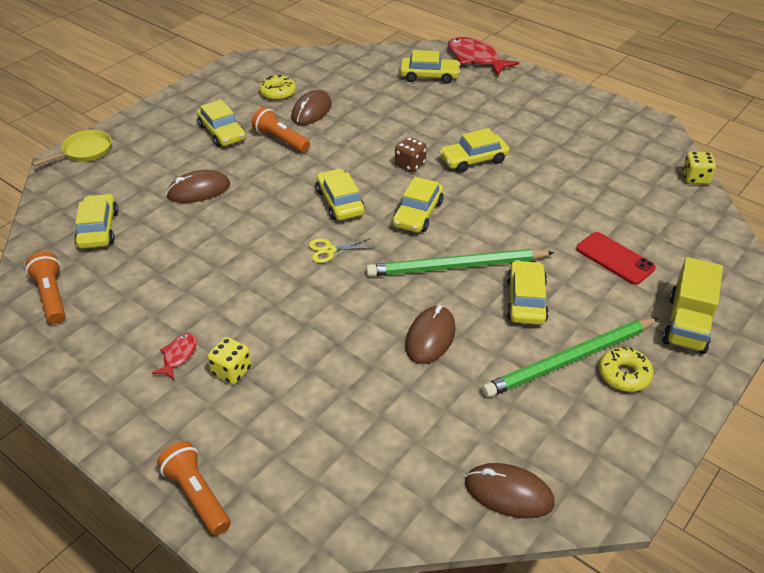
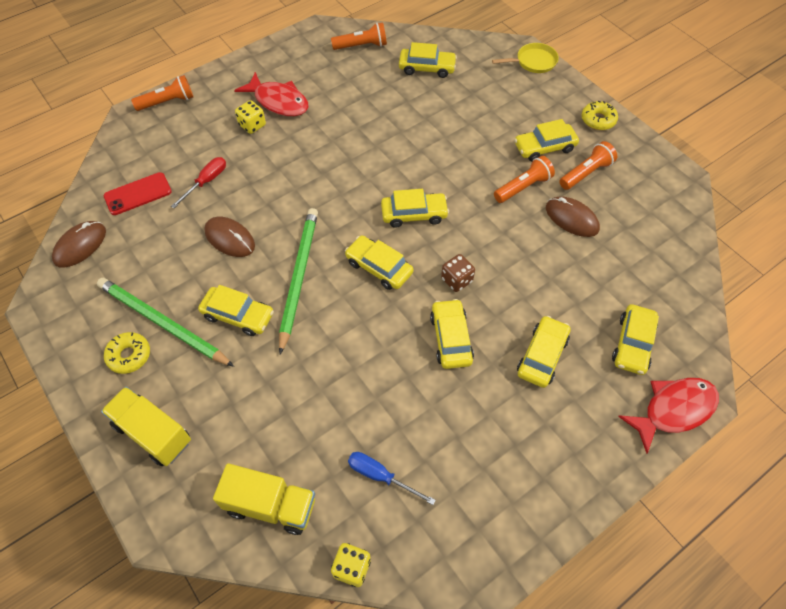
camera: 105 degrees right, 15 degrees up
yellow pan [32,130,112,166] -> yellow pan turned 75 degrees counterclockwise [492,43,559,73]
red fish [152,333,197,380] -> red fish [234,72,309,116], size x1.99
brown mouse [166,170,230,203] -> none
yellow donut [259,75,296,100] -> yellow donut moved to [581,101,618,130]
yellow scissors [309,238,373,263] -> none
green pencil [482,318,659,398] -> green pencil turned 45 degrees counterclockwise [97,278,234,367]
red phone [576,232,656,285] -> red phone moved to [104,172,172,215]
none -> red screwdriver [171,157,226,208]
none -> yellow truck [213,463,315,535]
none -> blue screwdriver [348,452,436,505]
none -> yellow car [517,316,571,388]
none -> orange flashlight [559,141,617,190]

